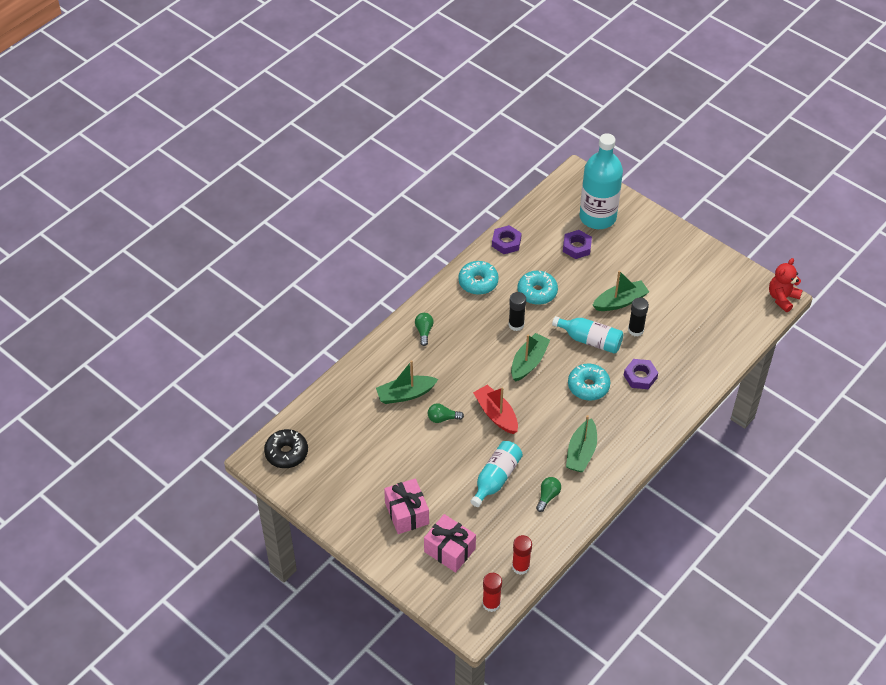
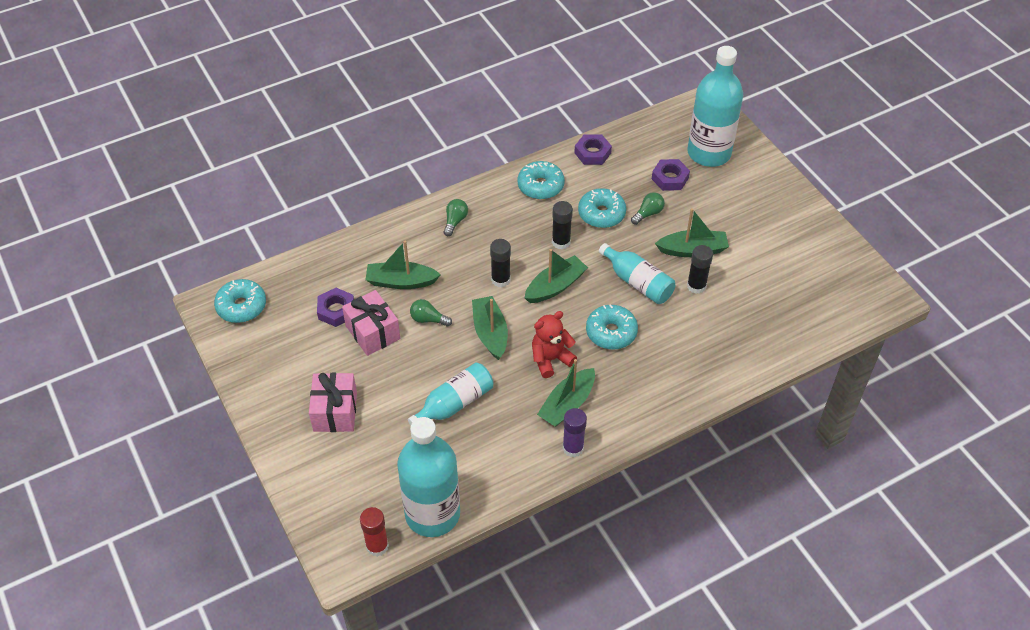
camera: 20 degrees right, 0 degrees up
black donut [264,429,308,468] -> turquoise donut [214,279,266,323]
pink gift [424,514,476,572] -> pink gift moved to [342,290,400,356]
red boat [473,385,518,434] -> green boat [472,296,508,360]
red glue stick [512,535,532,575] -> turquoise bottle [397,417,460,537]
green light bulb [536,477,561,512] -> green light bulb moved to [631,192,665,225]
purple nut [624,359,658,389] -> purple nut moved to [317,288,354,327]
red teddy bear [769,258,803,312] -> red teddy bear moved to [532,311,577,378]
none -> black glue stick [490,239,511,287]
none -> purple glue stick [563,408,587,457]

